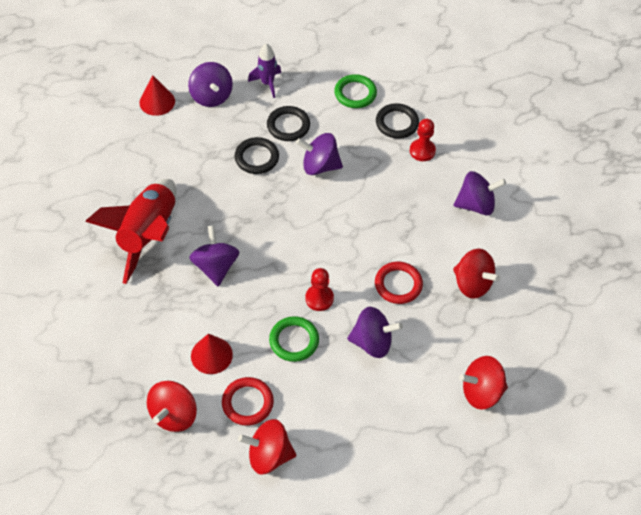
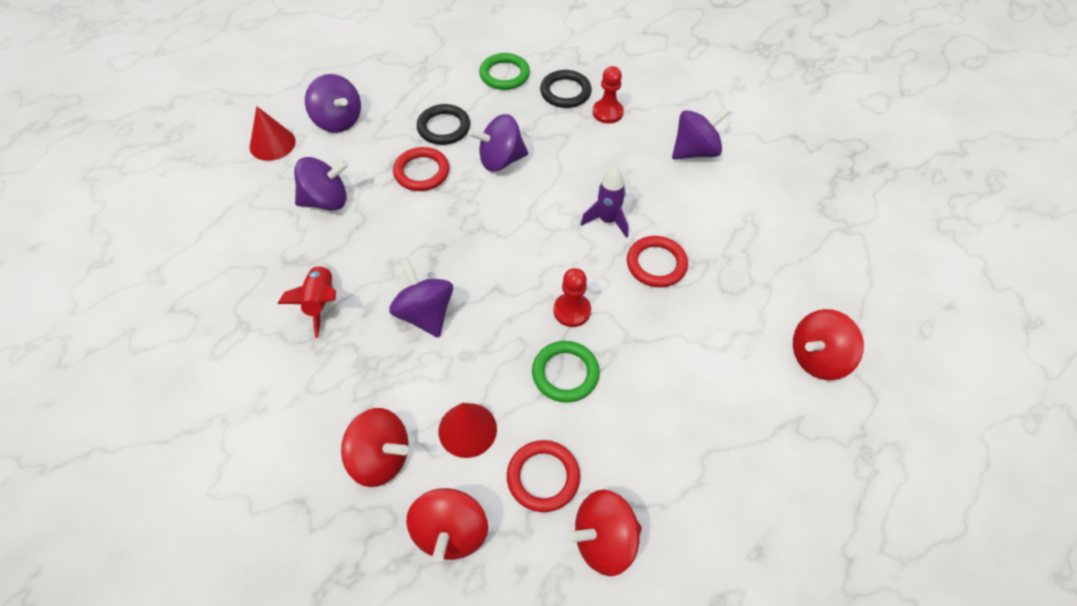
camera: 20 degrees left, 0 degrees up
red rocket [85,179,176,284] -> red rocket [278,262,336,338], size x0.51
black ring [235,137,279,174] -> red ring [393,147,449,191]
purple rocket [248,43,281,98] -> purple rocket moved to [581,166,628,238]
purple spinning top [347,307,403,358] -> purple spinning top moved to [294,157,349,211]
red spinning top [453,249,500,299] -> red spinning top moved to [341,408,409,487]

